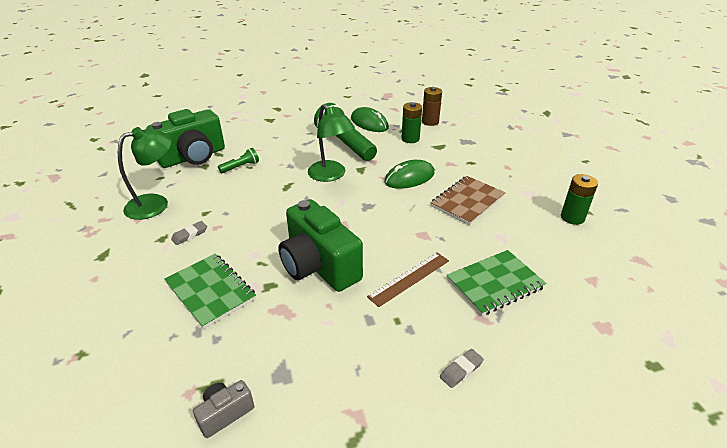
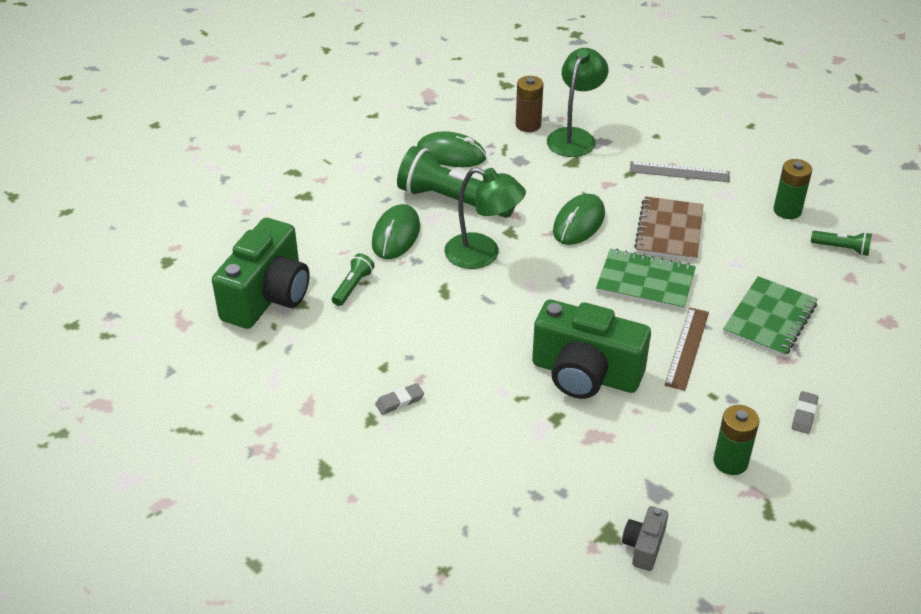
camera: 30 degrees left, 5 degrees up
green lamp [118,127,172,220] -> green lamp moved to [547,48,608,157]
green notebook [164,253,256,329] -> green notebook moved to [596,248,696,311]
grey eraser [171,221,207,245] -> grey eraser turned 45 degrees clockwise [375,383,424,415]
green battery [401,102,422,143] -> green battery moved to [714,405,759,475]
none -> green mouse [372,204,420,259]
none -> grey ruler [629,161,730,182]
none -> green flashlight [811,231,872,256]

